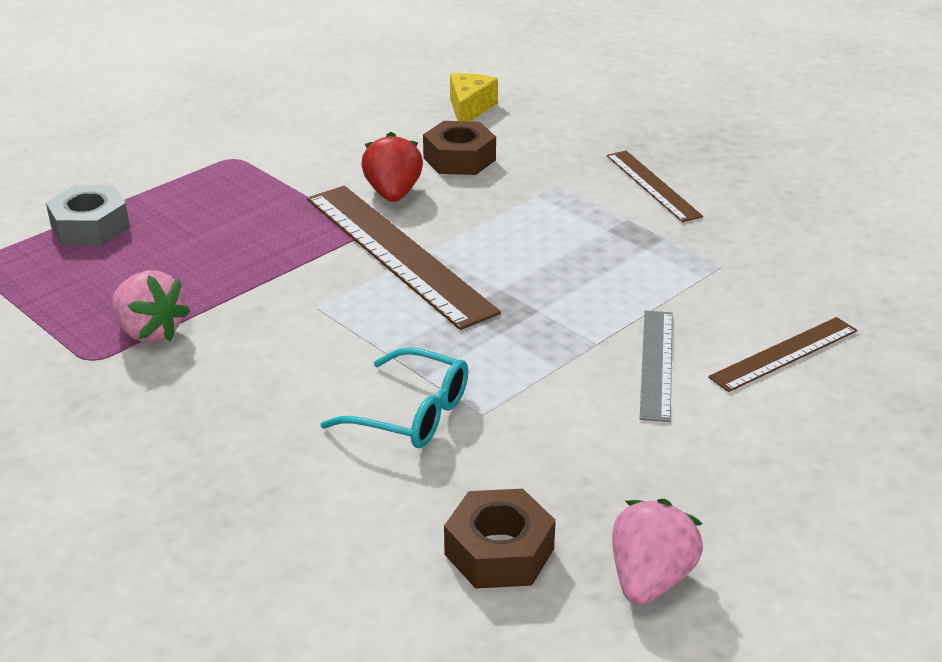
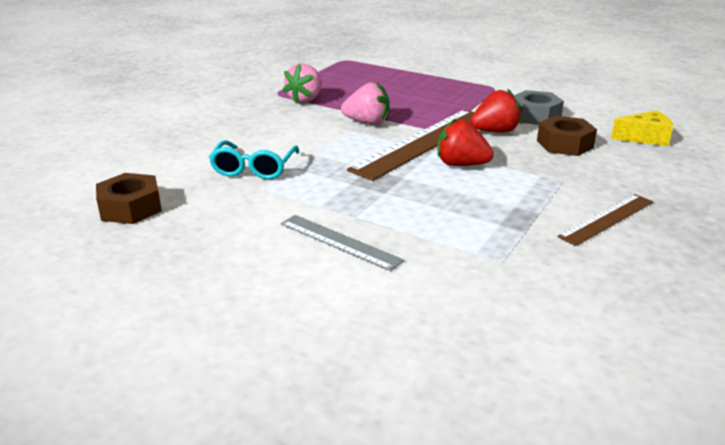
camera: 75 degrees right, 5 degrees down
grey nut [46,185,130,246] -> grey nut moved to [514,90,564,125]
pink strawberry [612,499,703,605] -> pink strawberry moved to [341,82,390,125]
grey ruler [640,310,672,422] -> grey ruler turned 45 degrees clockwise [281,215,404,271]
brown ruler [708,317,857,392] -> none
none -> red strawberry [437,118,494,166]

